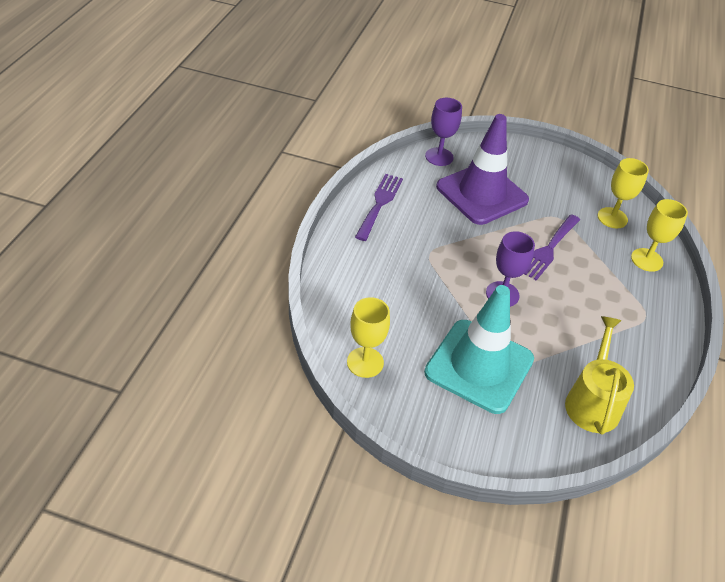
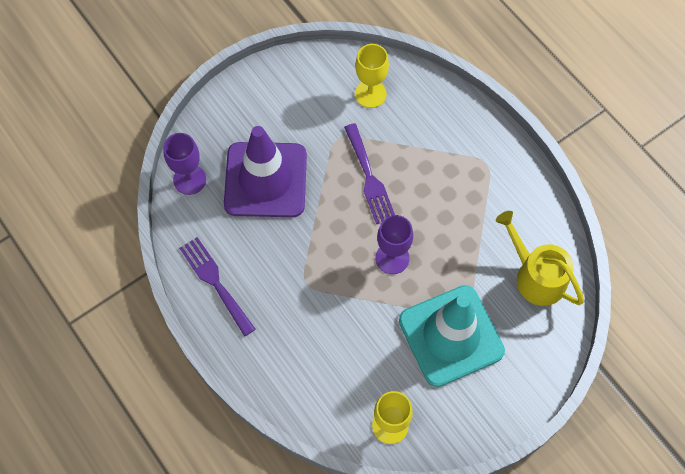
camera: 50 degrees left, 20 degrees up
yellow goblet [631,199,688,272] -> none

